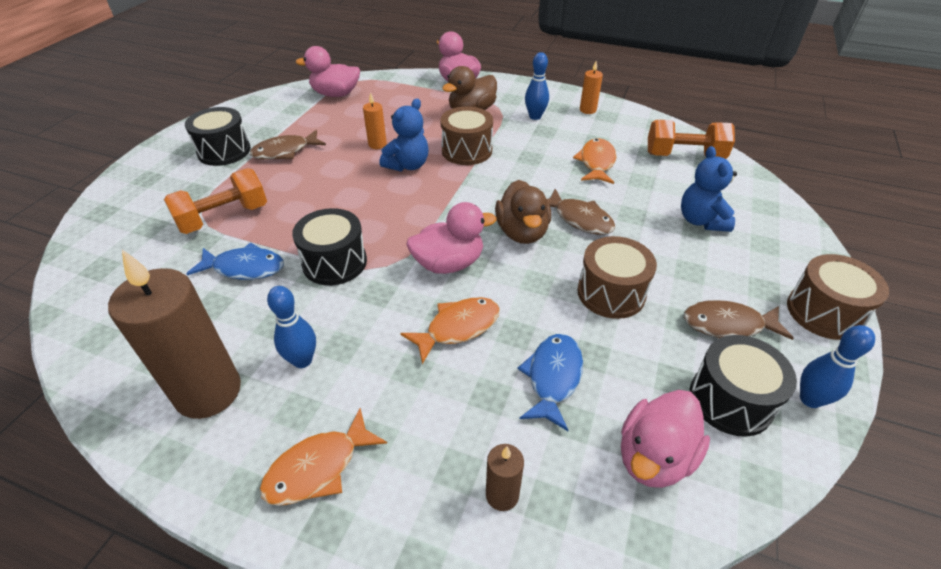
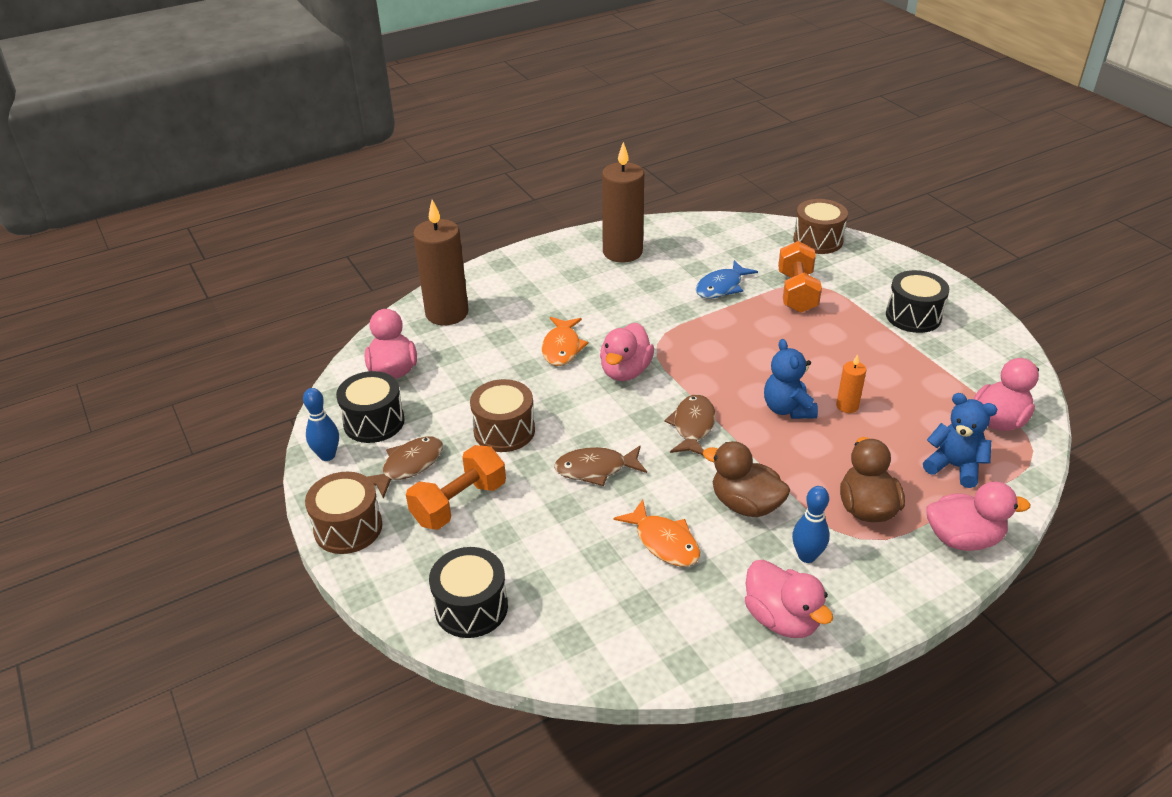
camera: 130 degrees right, 5 degrees down
brown fish [250,130,326,160] -> brown fish moved to [664,394,716,456]
orange fish [260,408,387,506] -> none
blue bowling pin [267,286,316,368] -> none
black drum [292,208,367,285] -> black drum moved to [429,547,508,638]
brown drum [440,106,493,165] -> brown drum moved to [793,199,848,254]
brown candle [486,444,524,511] -> brown candle [413,200,469,325], size x2.20
brown duck [495,180,551,244] -> brown duck moved to [703,441,790,517]
blue fish [518,334,583,431] -> none
orange candle [580,61,603,114] -> pink duck [745,560,833,638]
orange dumbbell [648,120,735,159] -> orange dumbbell moved to [406,445,506,530]
blue teddy bear [681,146,737,232] -> blue teddy bear moved to [923,393,998,488]

